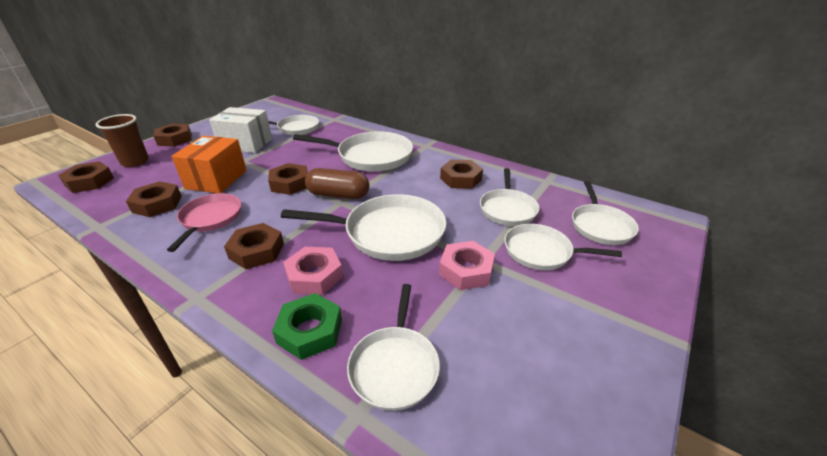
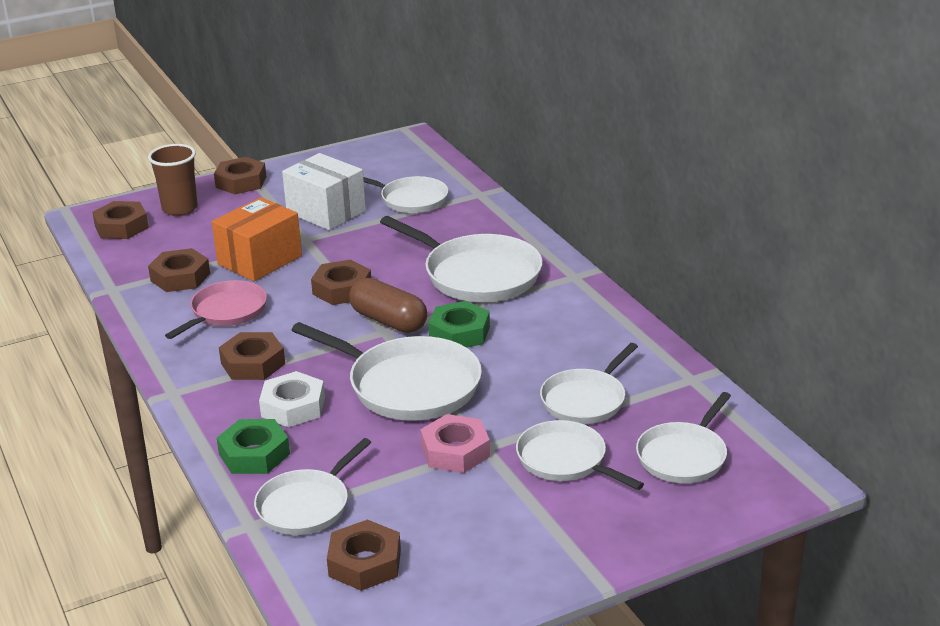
camera: 30 degrees right, 5 degrees down
pink nut [283,247,343,295] -> white nut [259,371,325,427]
brown nut [440,160,483,189] -> brown nut moved to [327,520,401,591]
none -> green nut [428,301,490,348]

